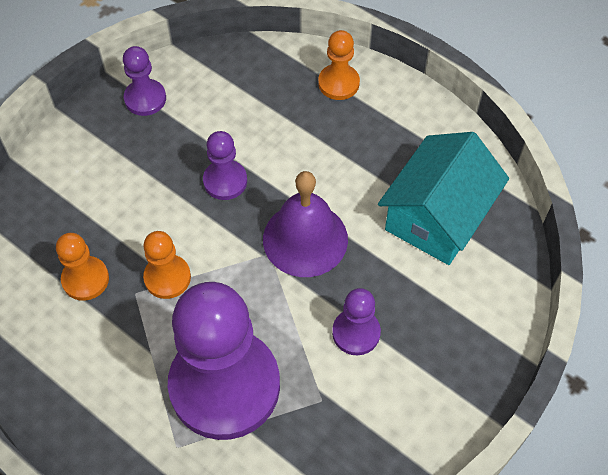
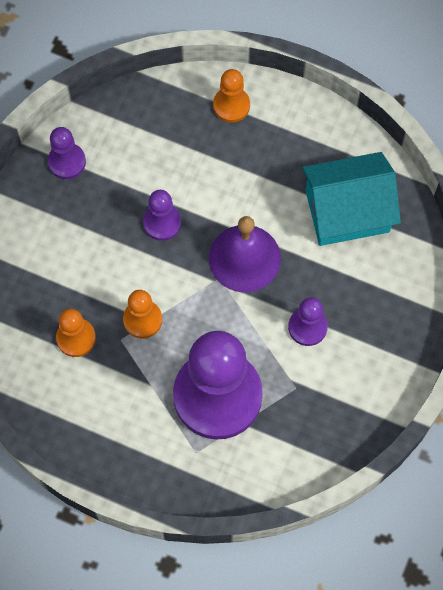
camera: 15 degrees left, 10 degrees up
turquoise house [378,132,509,265] -> turquoise house turned 60 degrees clockwise [302,152,401,246]

